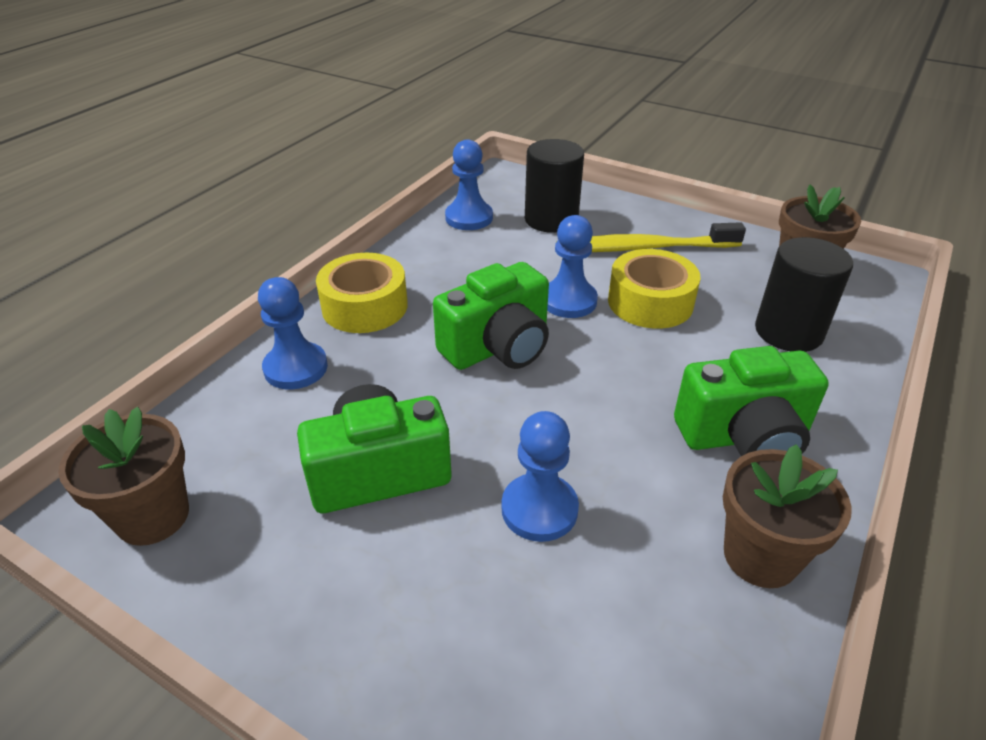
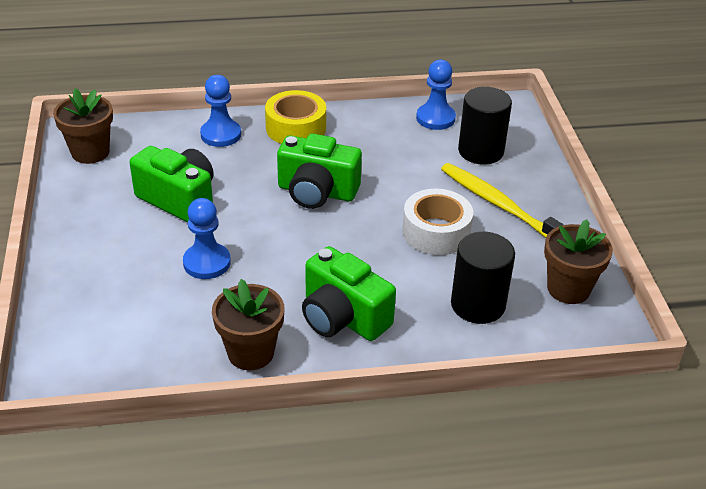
camera: 50 degrees right, 0 degrees up
blue pawn [547,215,598,318] -> none
yellow tape [608,249,700,329] -> white tape [402,189,473,255]

